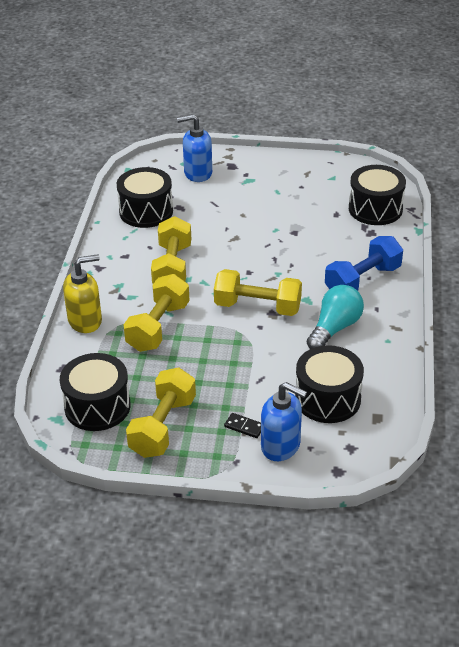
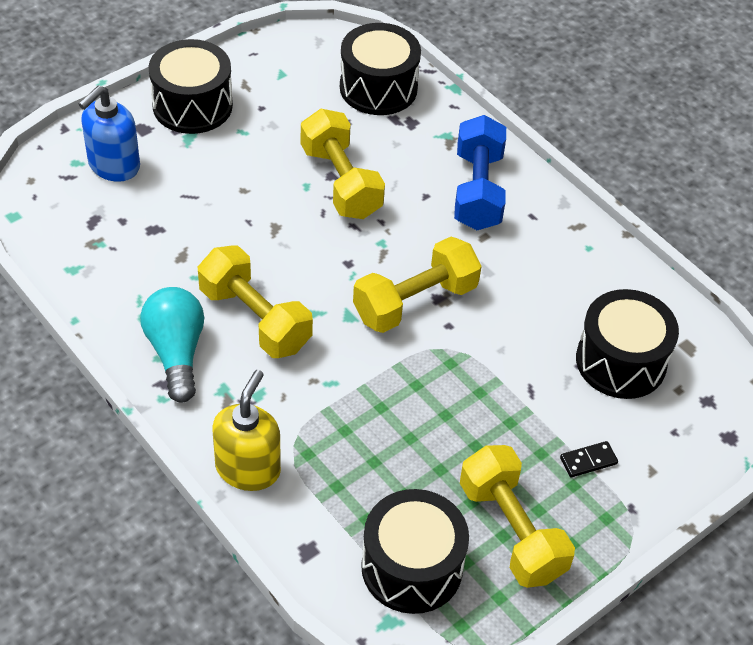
camera: 50 degrees left, 10 degrees up
black drum [117,167,173,228] -> black drum moved to [149,39,233,134]
yellow dumbbell [123,274,190,352] -> yellow dumbbell moved to [301,109,385,219]
blue soap dispenser [261,382,307,461] -> none
turquoise light bulb [306,285,364,349] -> turquoise light bulb moved to [140,287,204,403]

